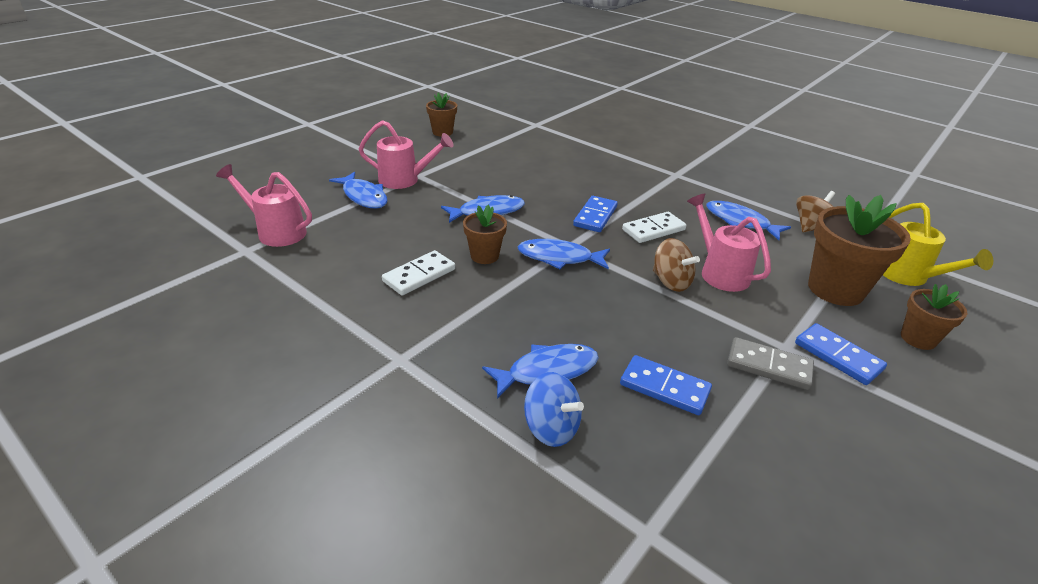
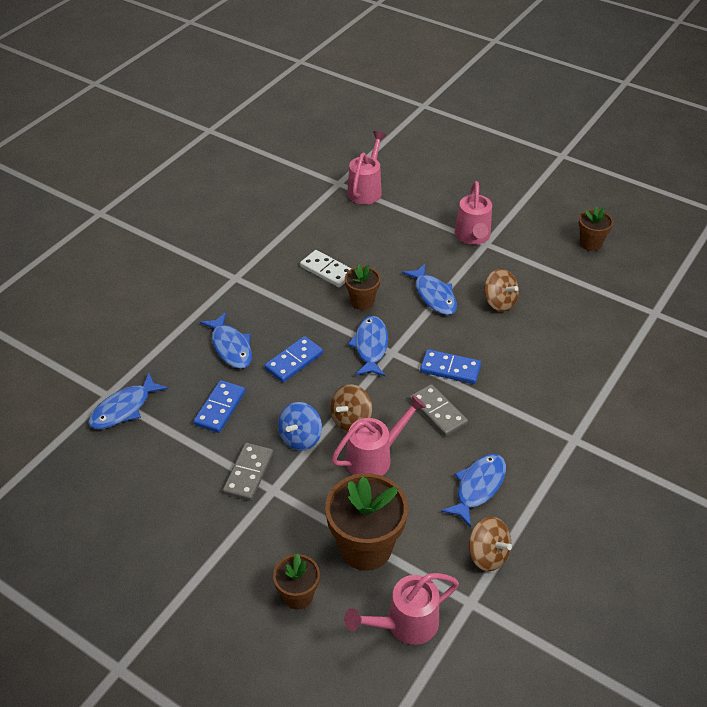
camera: 85 degrees right, 10 degrees up
blue fish [329,172,388,209] -> blue fish moved to [88,373,168,429]
blue spinning top [524,372,584,447] -> blue spinning top moved to [278,402,322,451]
white domino [622,212,686,243] -> grey domino [409,384,468,437]
blue domino [795,323,887,385] -> blue domino moved to [264,336,323,382]
yellow watering can [883,203,993,286] -> pink watering can [344,573,459,645]
none -> brown spinning top [484,269,519,312]

